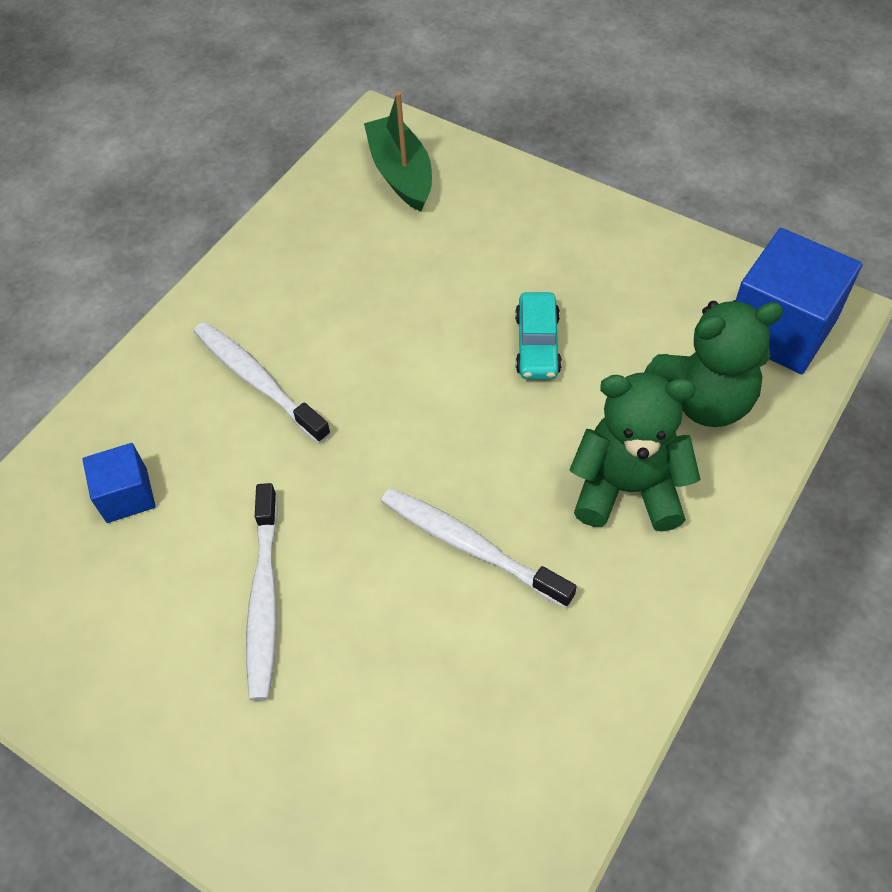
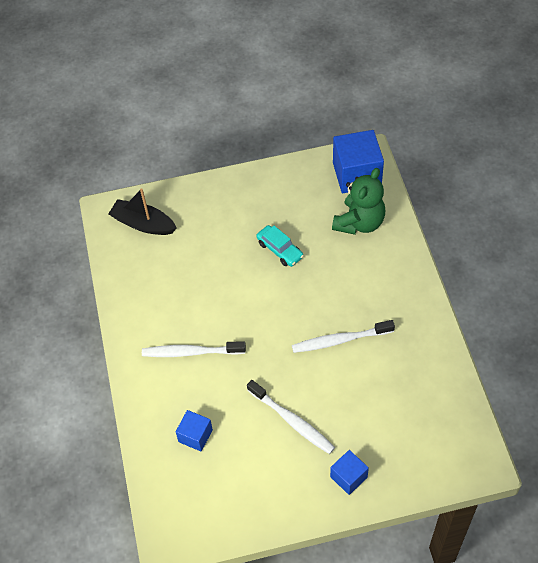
camera: 45 degrees left, 0 degrees up
green boat [364,92,432,212] -> black boat [108,188,176,235]
green teddy bear [570,372,701,532] -> none
none -> blue cube [330,450,369,495]

